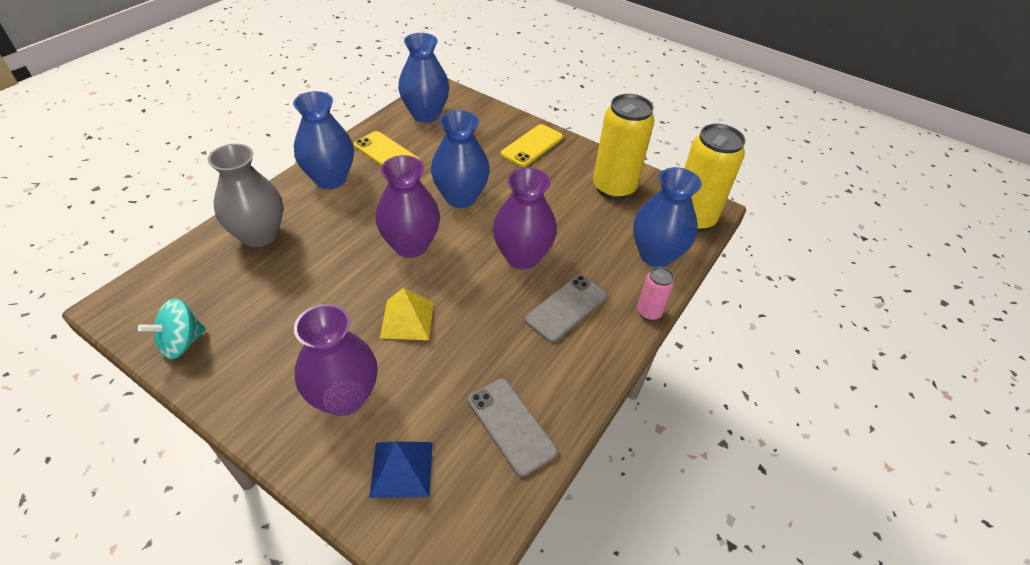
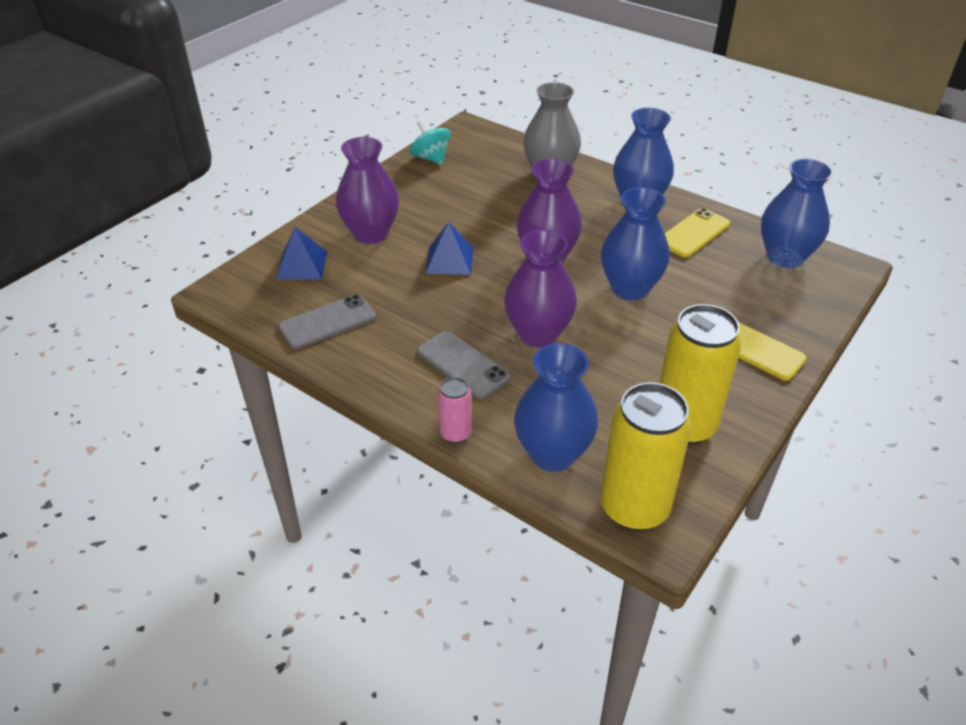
camera: 95 degrees right, 5 degrees down
yellow pyramid [380,288,434,340] -> blue pyramid [425,222,473,275]

